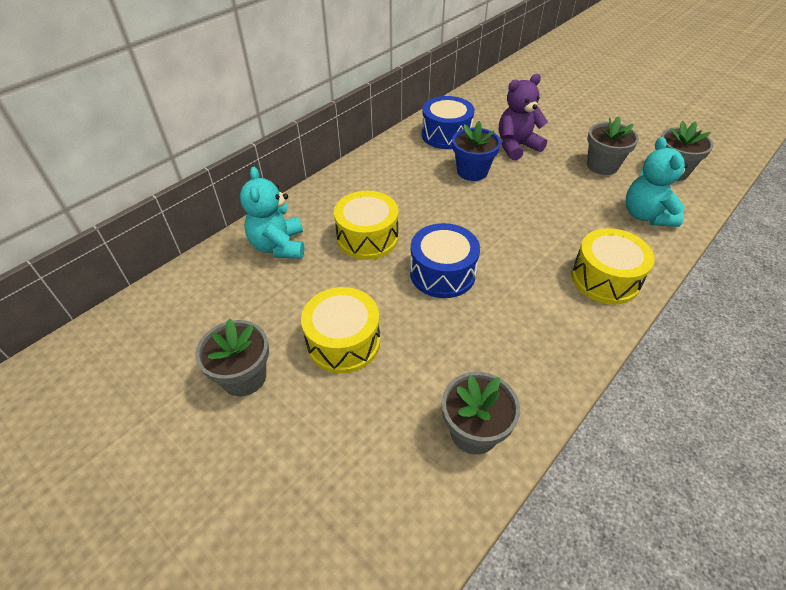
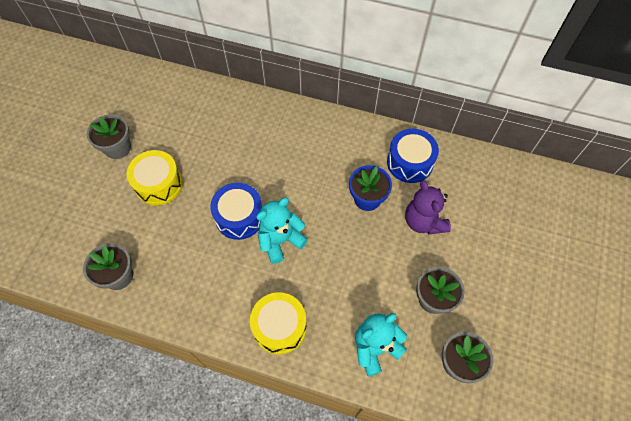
camera: 65 degrees right, 15 degrees up
turquoise teddy bear [240,167,304,259] -> turquoise teddy bear moved to [256,198,308,264]
yellow drum [334,191,398,260] -> none
purple teddy bear [499,74,548,161] -> purple teddy bear turned 150 degrees counterclockwise [405,180,451,234]

